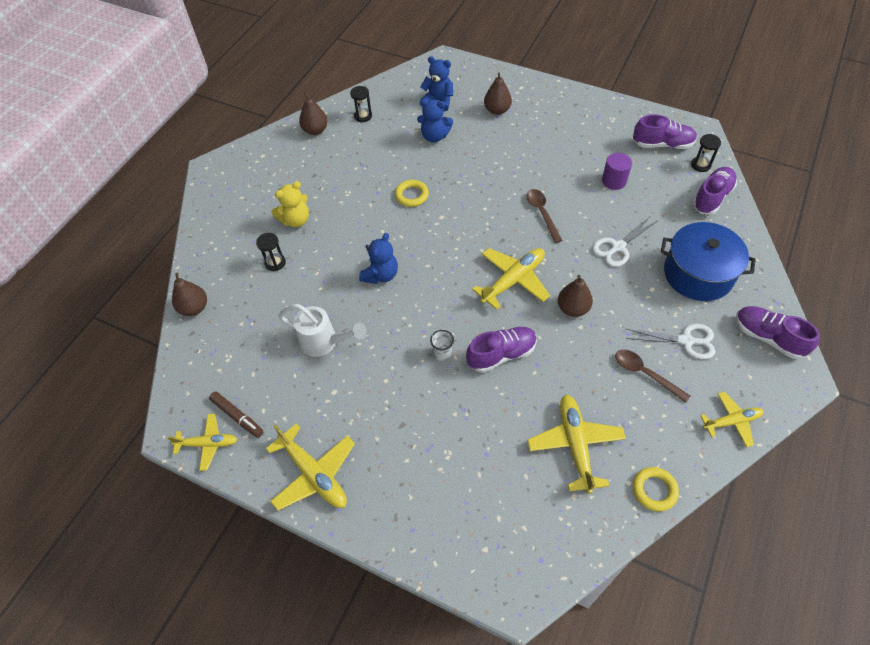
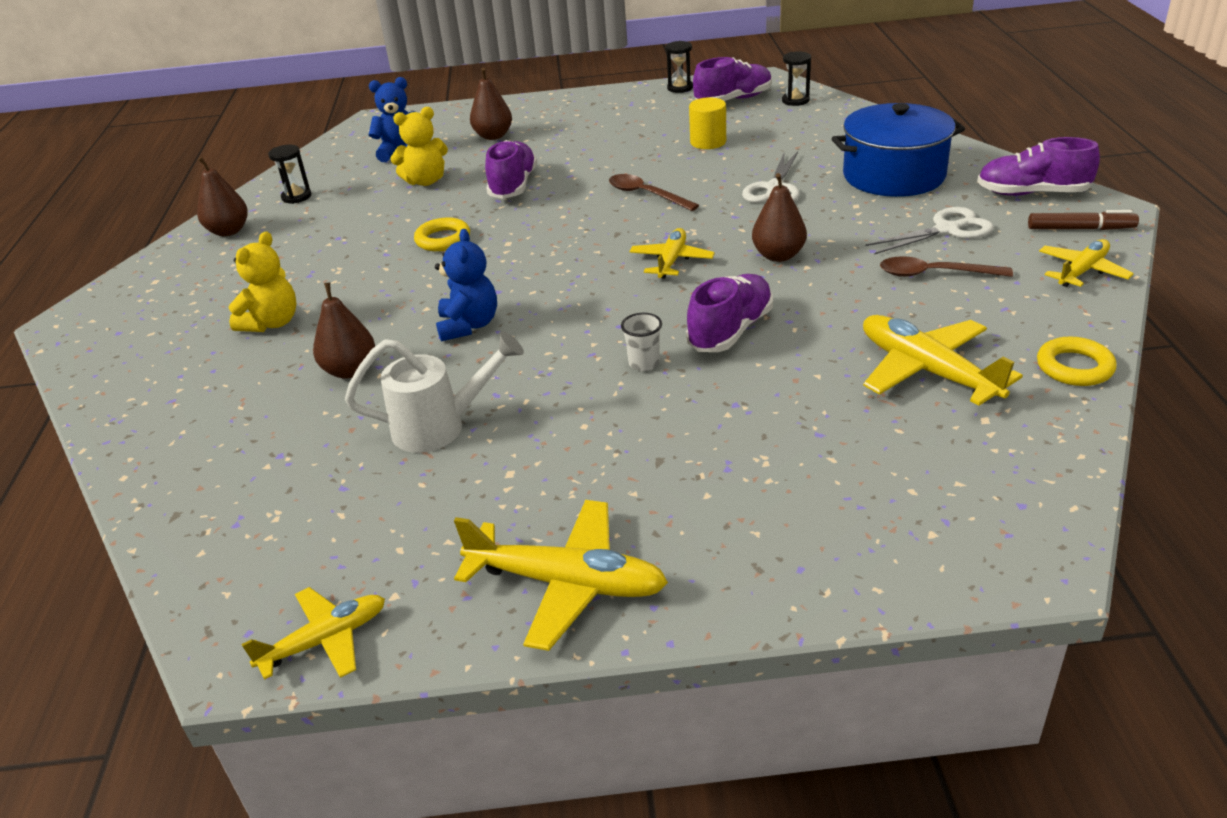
camera: 30 degrees left, 20 degrees down
brown pear [172,273,207,316] -> brown pear moved to [313,282,375,379]
brown marker [209,391,263,438] -> brown marker moved to [1028,210,1139,230]
black hourglass [256,233,286,271] -> black hourglass moved to [666,41,693,93]
blue teddy bear [417,99,453,143] -> yellow teddy bear [390,107,448,186]
yellow plane [472,248,550,310] -> yellow plane [629,228,715,279], size x0.63
purple cylinder [602,153,632,190] -> yellow cylinder [689,97,726,149]
purple shoe [692,167,737,215] -> purple shoe moved to [485,140,537,199]

